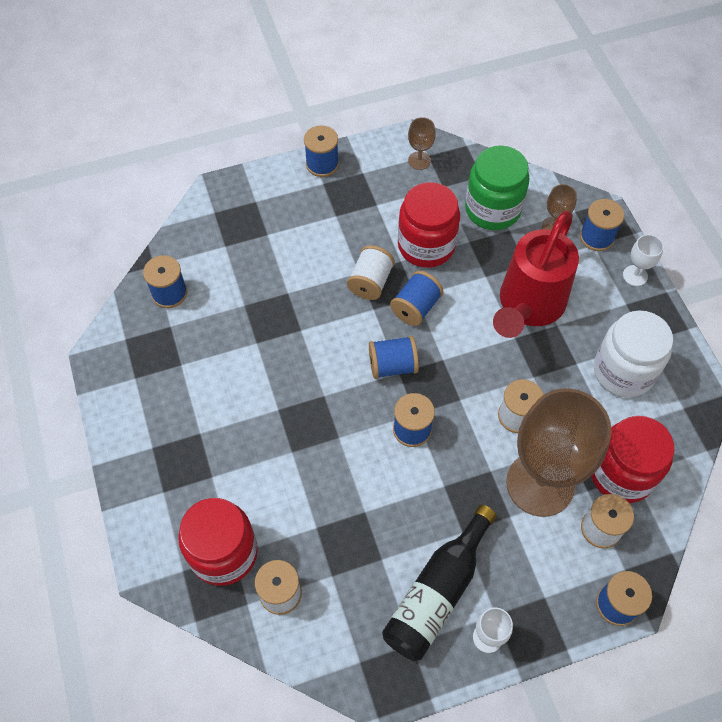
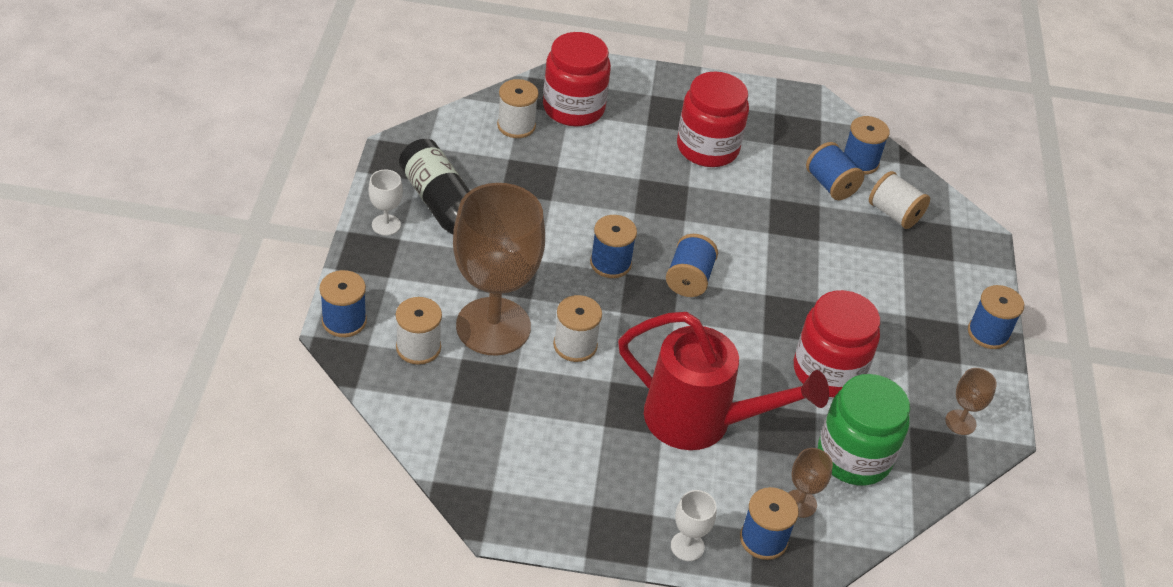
camera: 110 degrees right, 15 degrees down
white spool [347,245,395,300] -> white spool moved to [869,171,930,229]
blue spool [390,271,444,326] -> blue spool moved to [806,142,864,200]
red watering can [493,211,579,338] -> red watering can turned 150 degrees clockwise [618,312,829,450]
red jar [591,416,675,503] -> red jar moved to [677,72,749,167]
white jar [594,310,673,397] -> none

